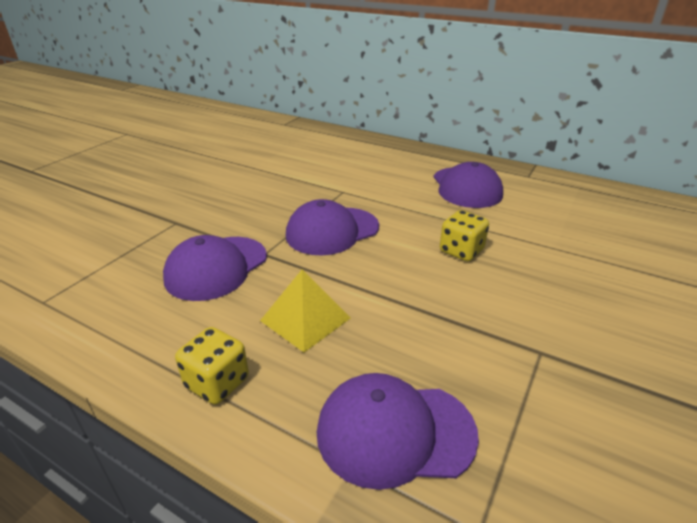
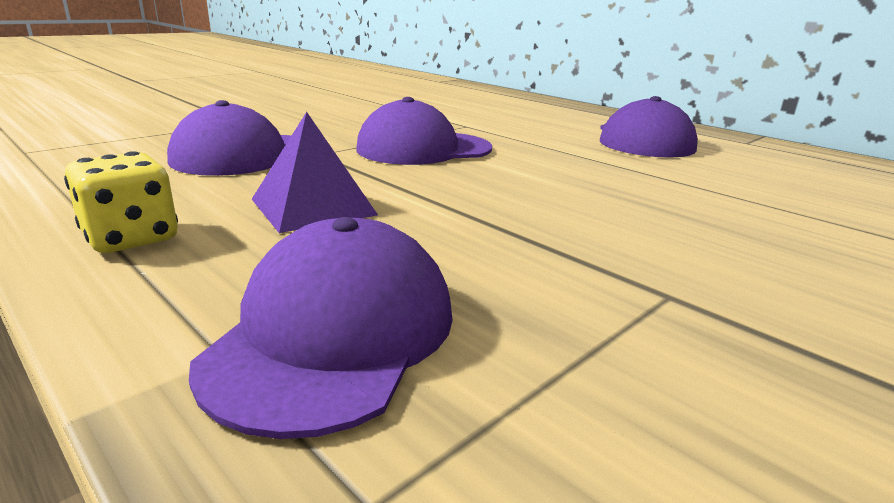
camera: 15 degrees right, 10 degrees down
yellow pyramid [260,269,350,352] -> purple pyramid [252,112,378,233]
purple cap [317,373,479,490] -> purple cap turned 90 degrees clockwise [189,217,453,439]
yellow dice [440,210,489,261] -> none

